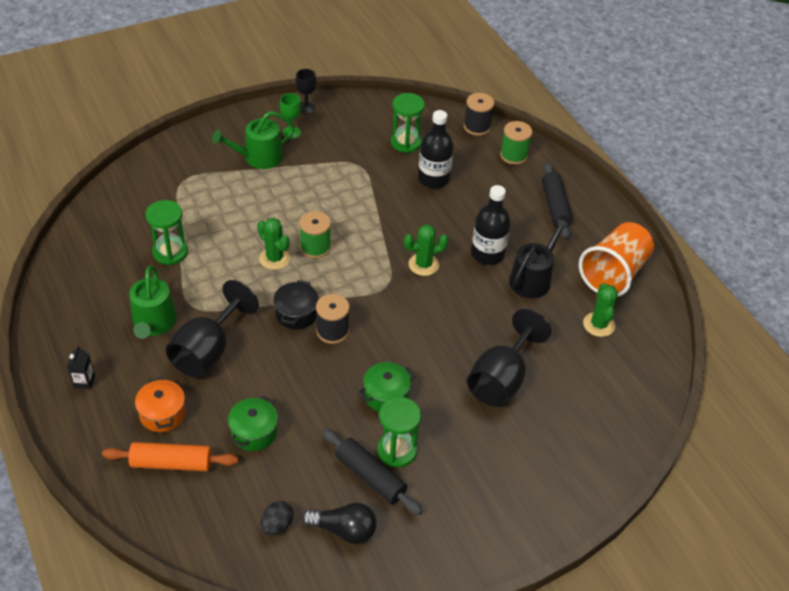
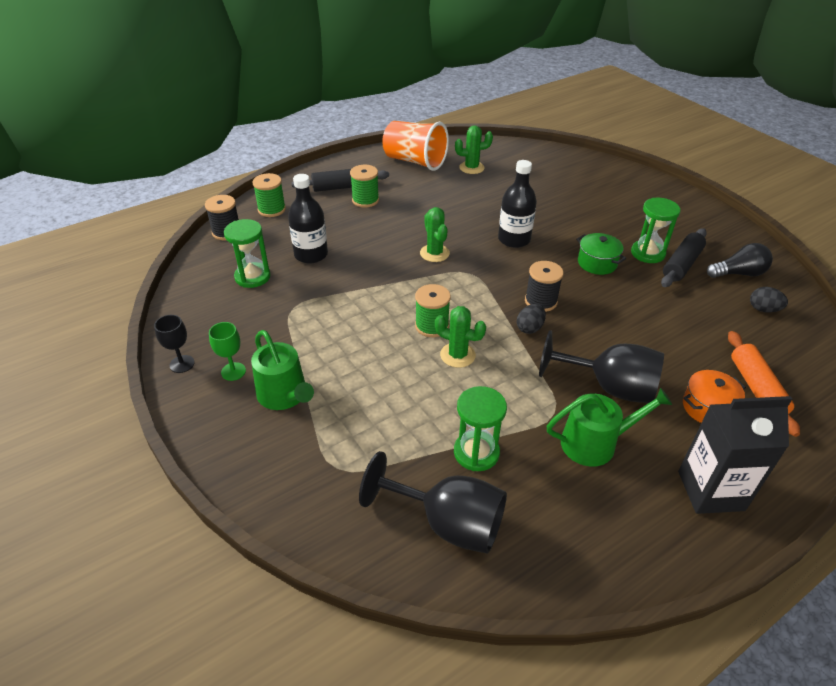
camera: 95 degrees left, 5 degrees down
black carton [67,346,95,389] -> black carton [678,396,792,514], size x2.35
green pot [228,395,278,451] -> none
green cactus [257,218,290,270] -> green cactus turned 75 degrees clockwise [435,306,486,368]
black pot [273,280,319,329] -> black egg [517,304,546,334]
black light bulb [302,503,377,544] -> black light bulb turned 75 degrees clockwise [707,243,773,278]
black goblet [467,309,551,407] -> black goblet moved to [359,451,507,554]
black bottle [471,185,511,265] -> black bottle moved to [498,160,537,248]
black watering can [509,218,570,299] -> none
none -> green spool [350,165,379,208]

